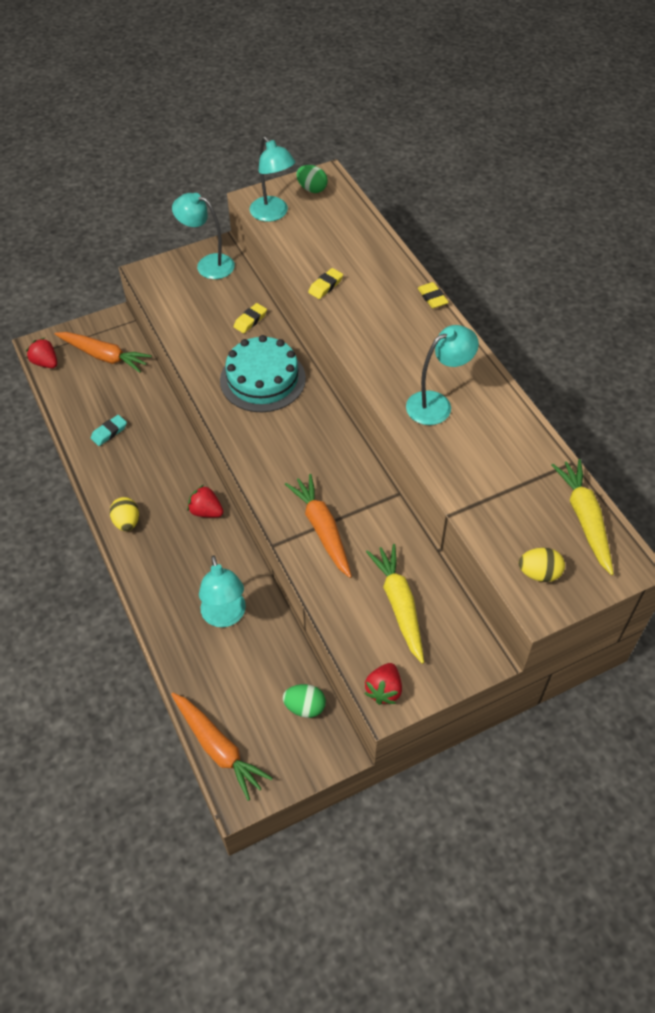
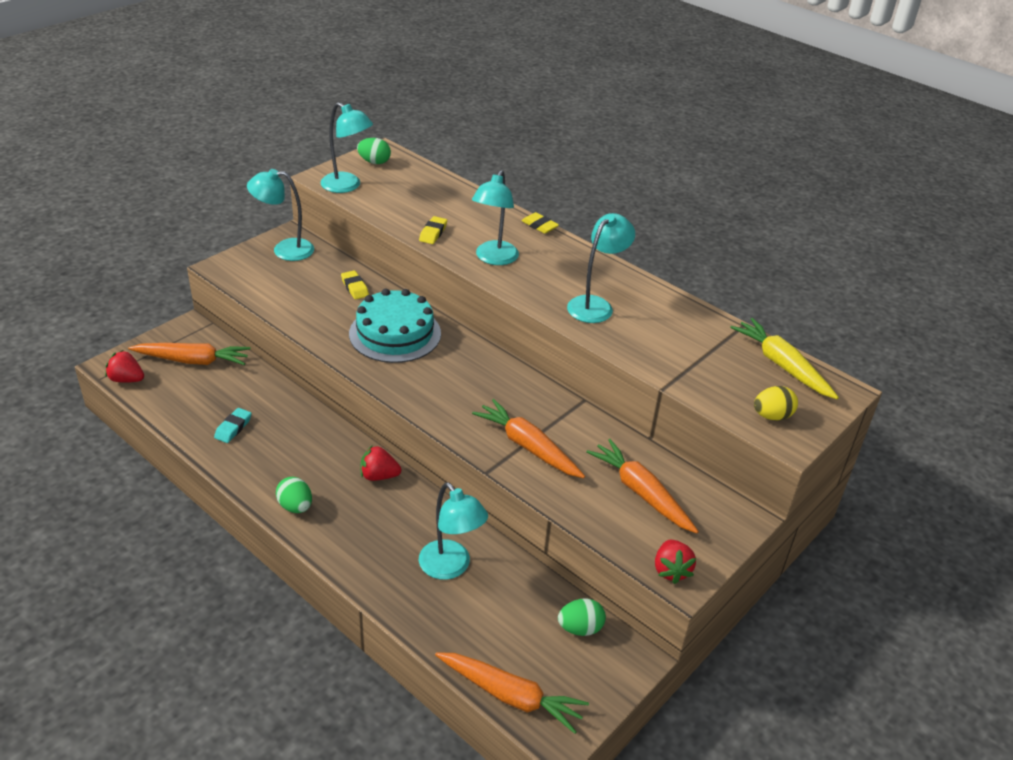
camera: 25 degrees left, 15 degrees down
yellow egg [110,497,139,531] -> green egg [276,477,312,513]
yellow eraser [234,303,267,333] -> yellow eraser turned 45 degrees counterclockwise [341,270,369,299]
yellow carrot [366,544,424,664] -> orange carrot [587,439,699,533]
none -> turquoise lamp [472,170,519,265]

